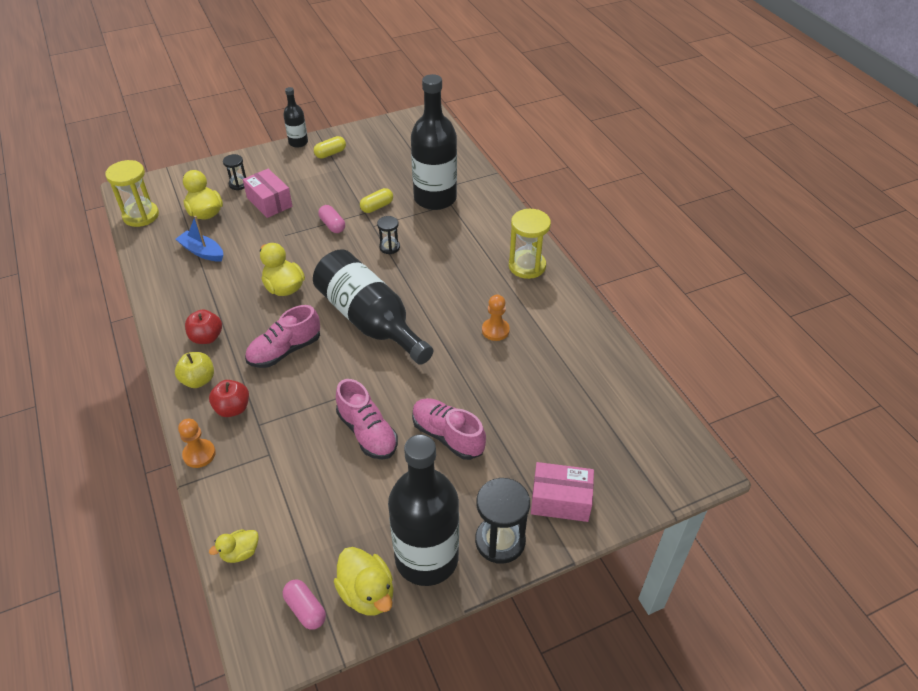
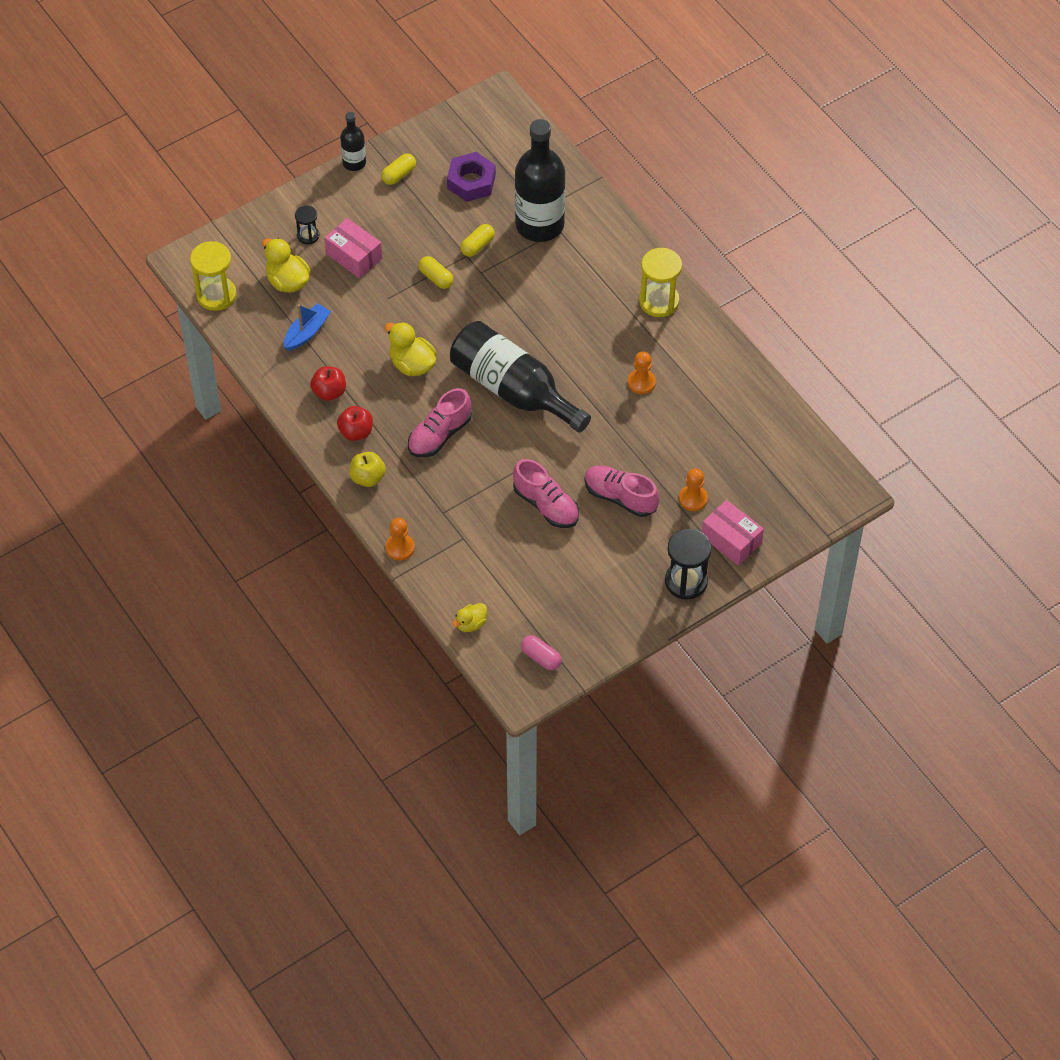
camera: 10 degrees left, 10 degrees up
blue boat [176,216,223,261] -> blue boat turned 105 degrees clockwise [284,303,331,351]
red apple [209,380,249,417] -> red apple moved to [310,366,346,401]
pink capsule [318,205,345,233] -> yellow capsule [419,256,453,289]
yellow duck [334,547,393,615] -> none
black hourglass [377,216,400,254] -> none
black bottle [388,434,459,586] -> none
pink box [531,462,594,522] -> pink box turned 45 degrees clockwise [702,500,764,565]
none -> purple nut [447,152,496,202]
none -> orange pawn [679,469,708,511]

